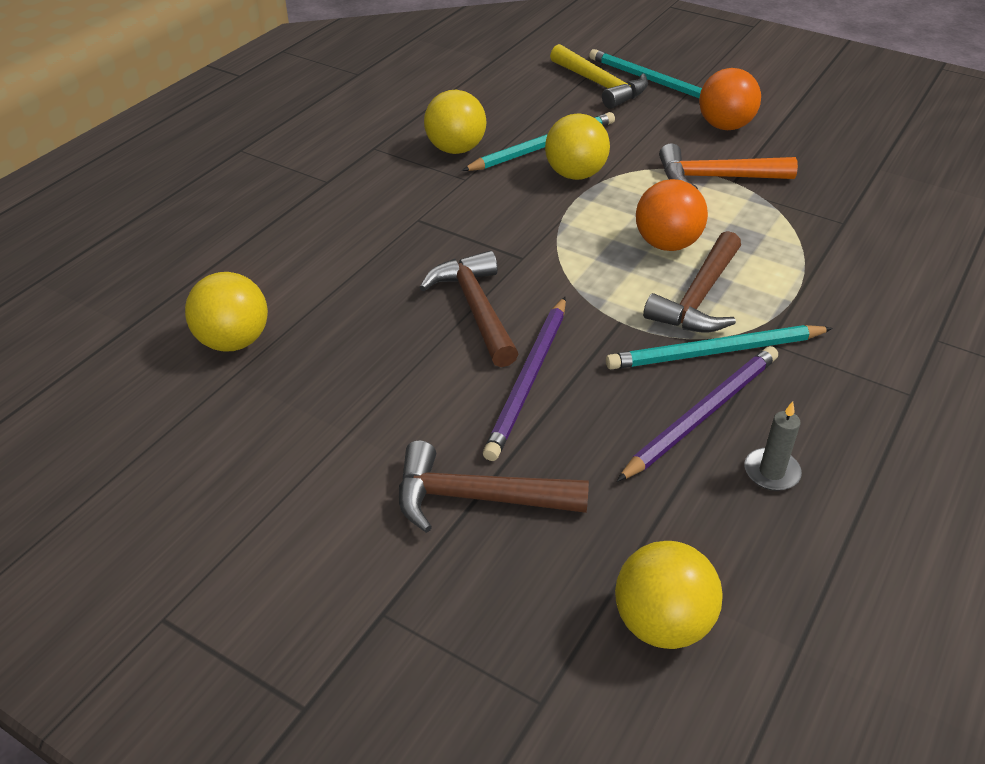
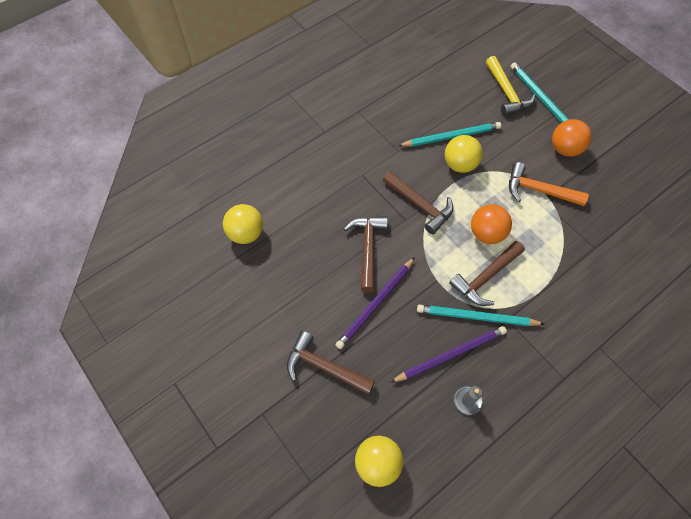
camera: 20 degrees right, 20 degrees up
yellow ball [424,90,486,154] -> none
none -> brown hammer [383,171,453,234]

